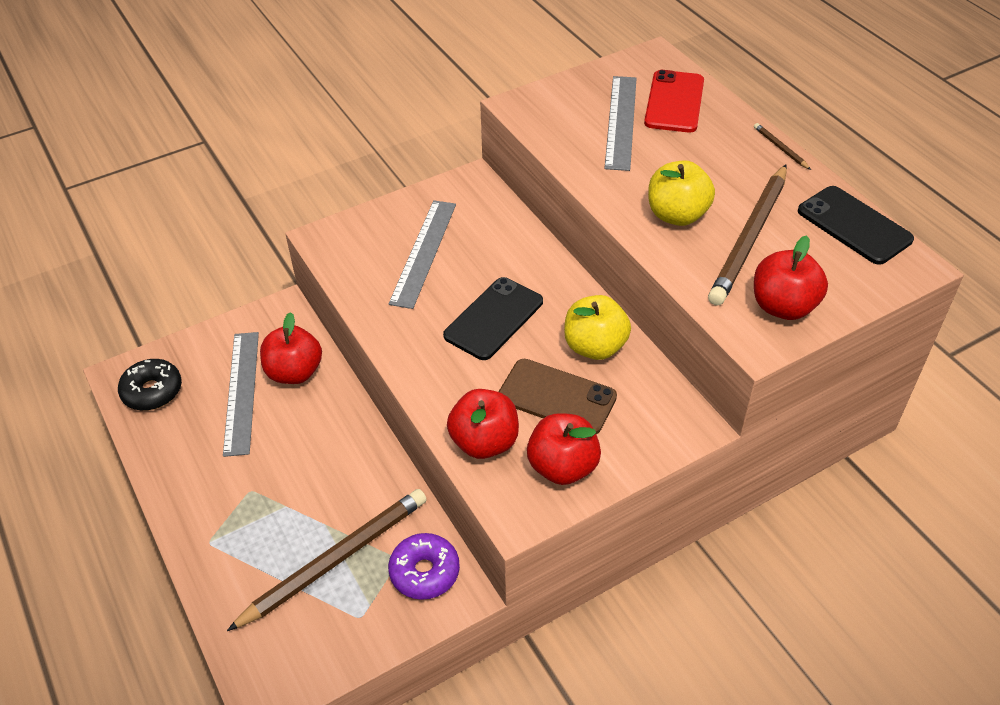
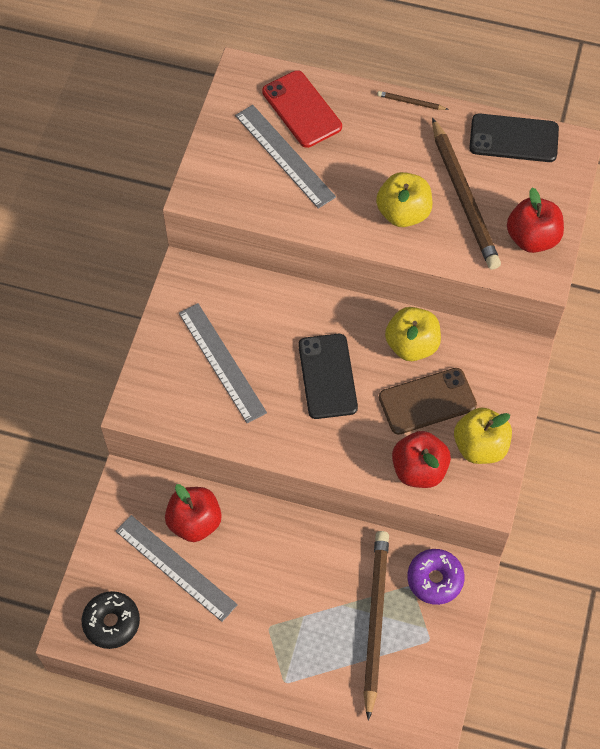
camera: 45 degrees left, 15 degrees up
red apple [527,413,601,485] -> yellow apple [454,407,512,464]

